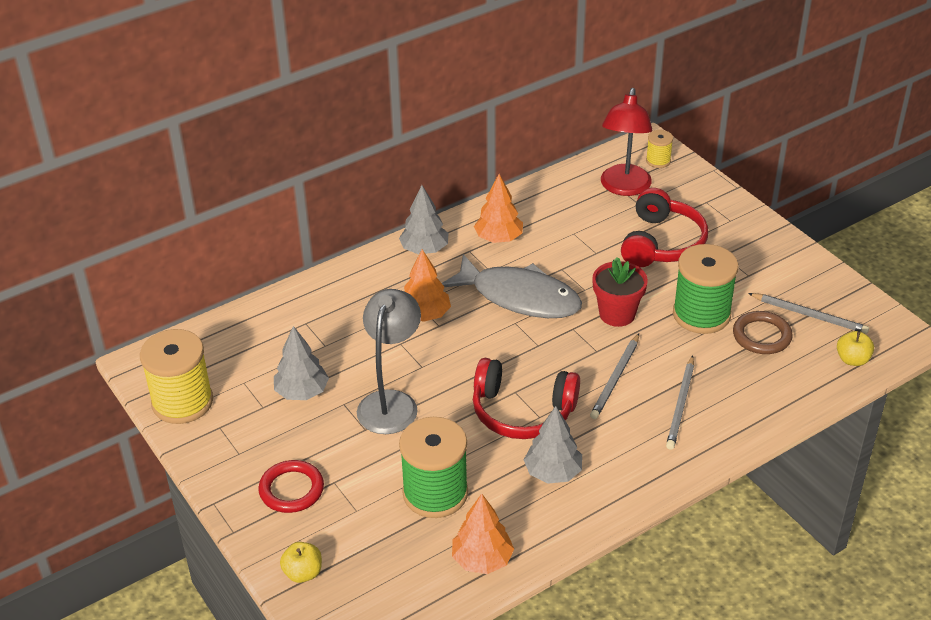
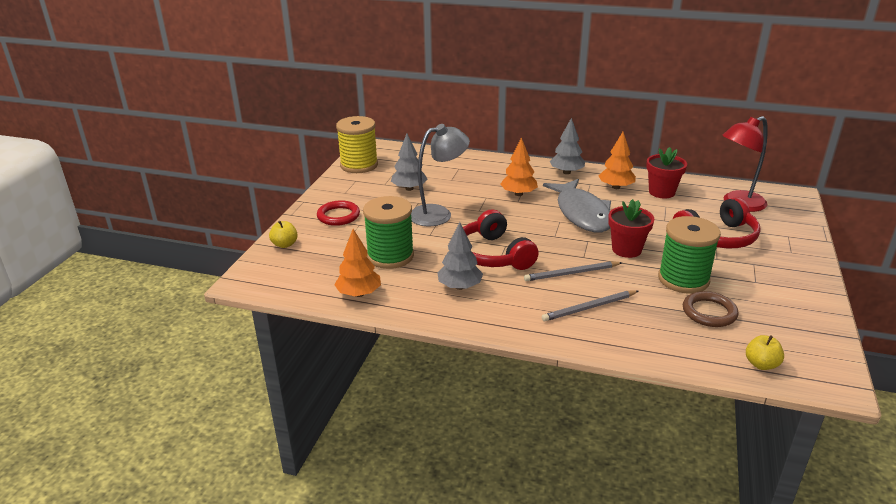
camera: 50 degrees right, 10 degrees down
yellow spool [646,130,673,168] -> none
grey pencil [748,293,869,334] -> none
none -> red flower pot [646,147,687,199]

